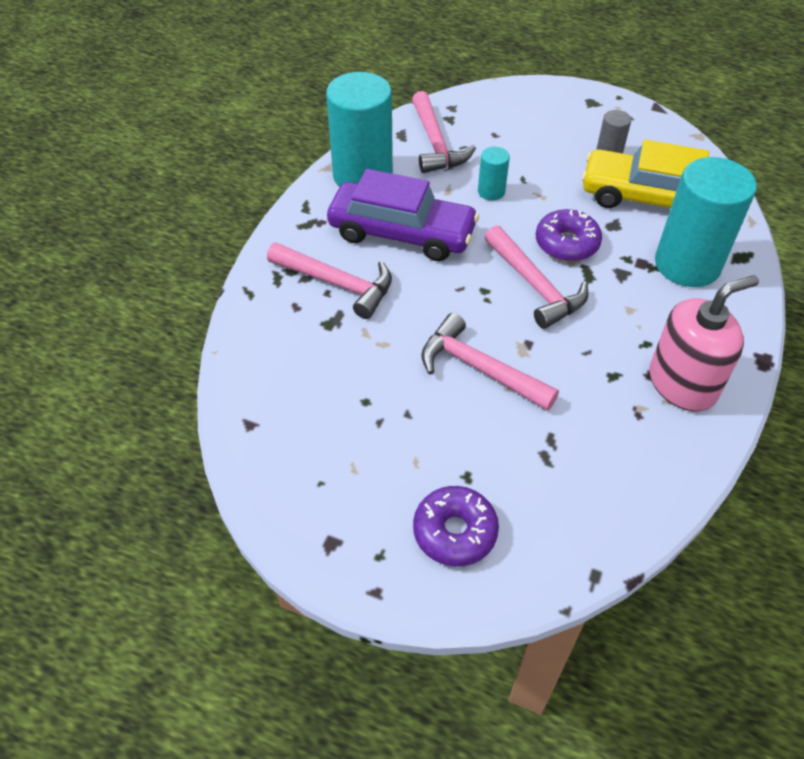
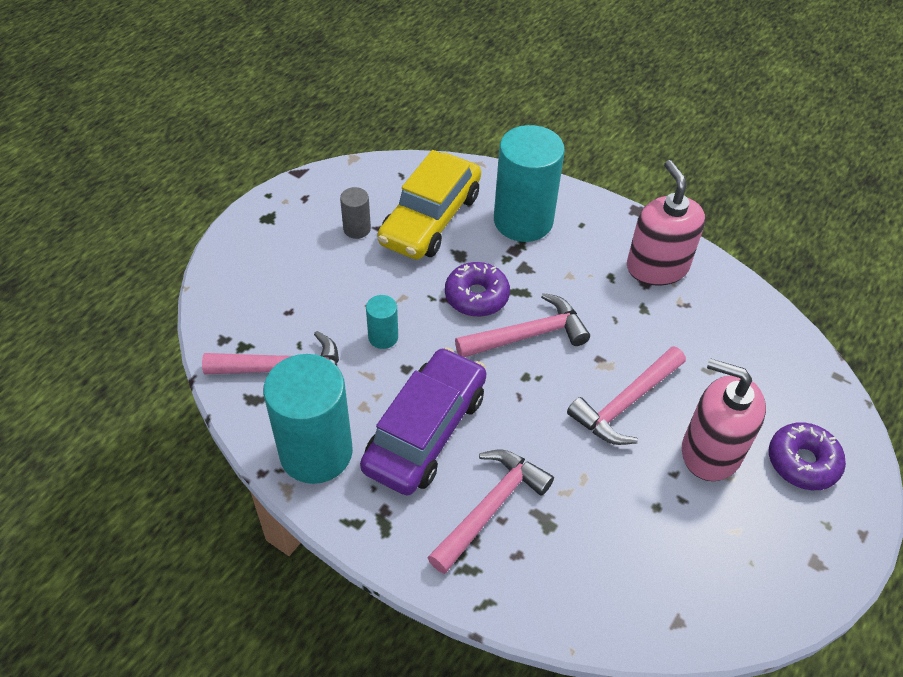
camera: 80 degrees left, 0 degrees up
none -> pink soap dispenser [682,358,766,481]

